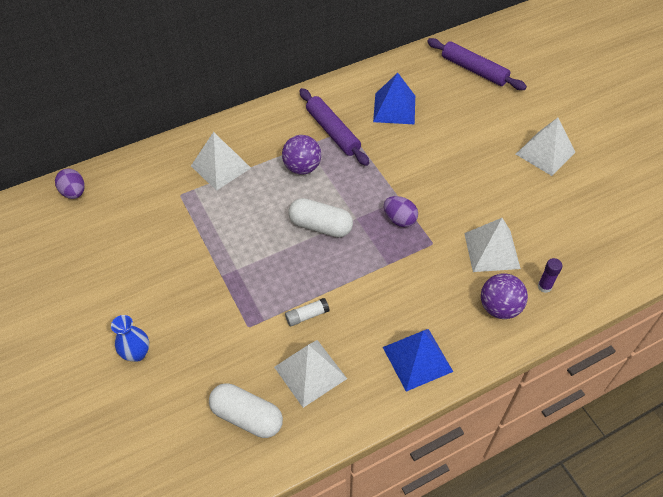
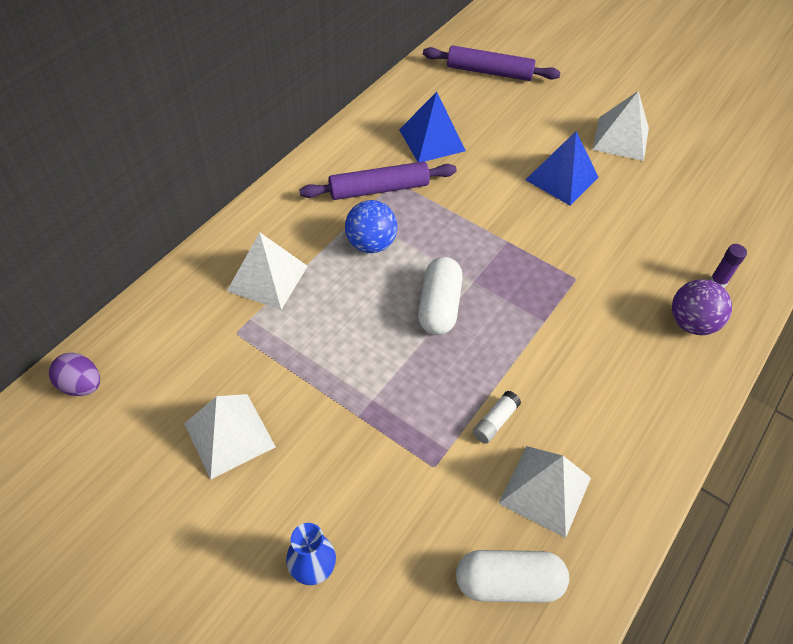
camera: 30 degrees left, 0 degrees up
purple ball [282,135,321,175] -> blue ball [345,200,398,253]
white capsule [288,198,353,238] -> white capsule turned 75 degrees counterclockwise [418,257,463,335]
purple rolling pin [299,88,369,166] -> purple rolling pin turned 45 degrees counterclockwise [300,162,457,200]
blue pyramid [383,329,453,392] -> blue pyramid moved to [526,131,598,206]
purple egg [384,196,418,227] -> none
white pyramid [464,218,521,272] -> white pyramid moved to [184,394,276,480]

